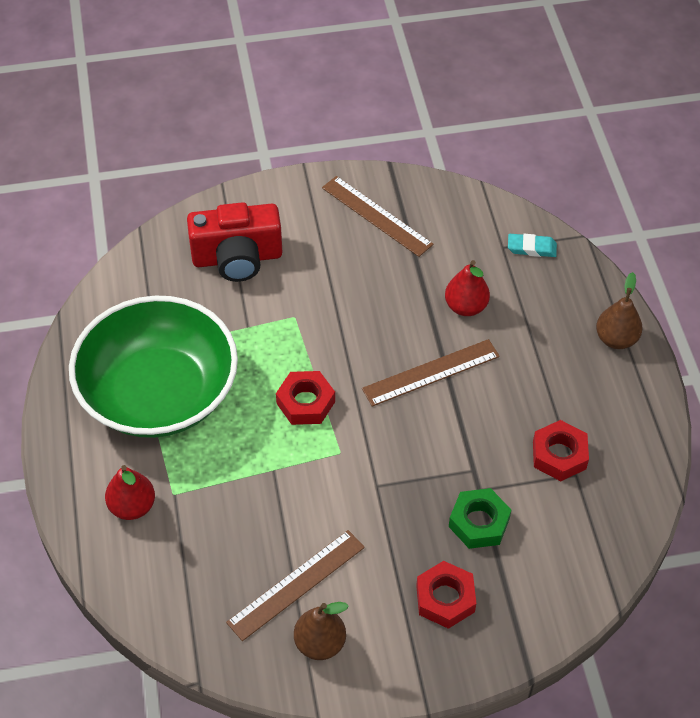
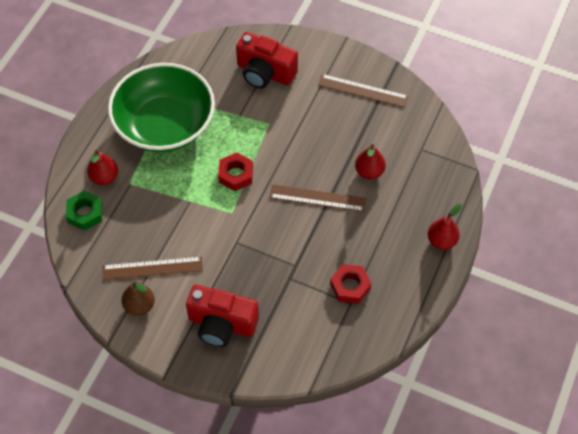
camera: 35 degrees right, 5 degrees up
brown ruler [322,176,434,257] -> brown ruler turned 60 degrees counterclockwise [318,74,408,108]
red nut [416,561,476,629] -> red camera [186,285,259,347]
green nut [449,488,511,549] -> green nut moved to [66,191,103,231]
turquoise eraser [508,234,557,257] -> none
brown pear [596,272,643,349] -> red pear [428,204,462,250]

